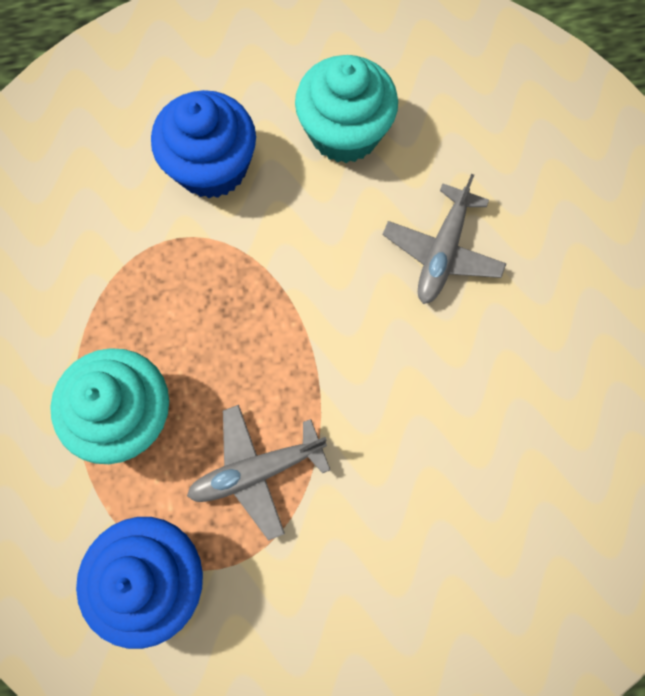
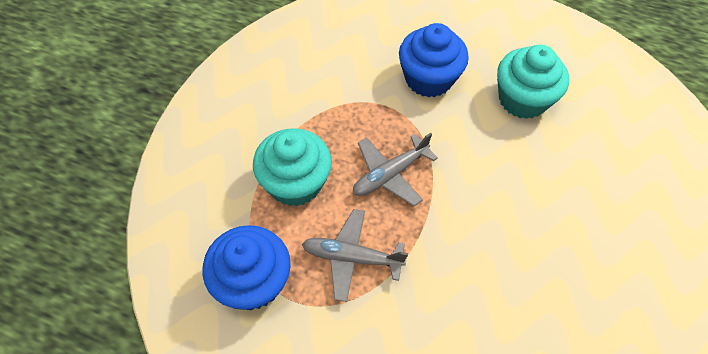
camera: 30 degrees right, 15 degrees down
grey plane [382,174,507,304] -> grey plane moved to [353,133,438,206]

